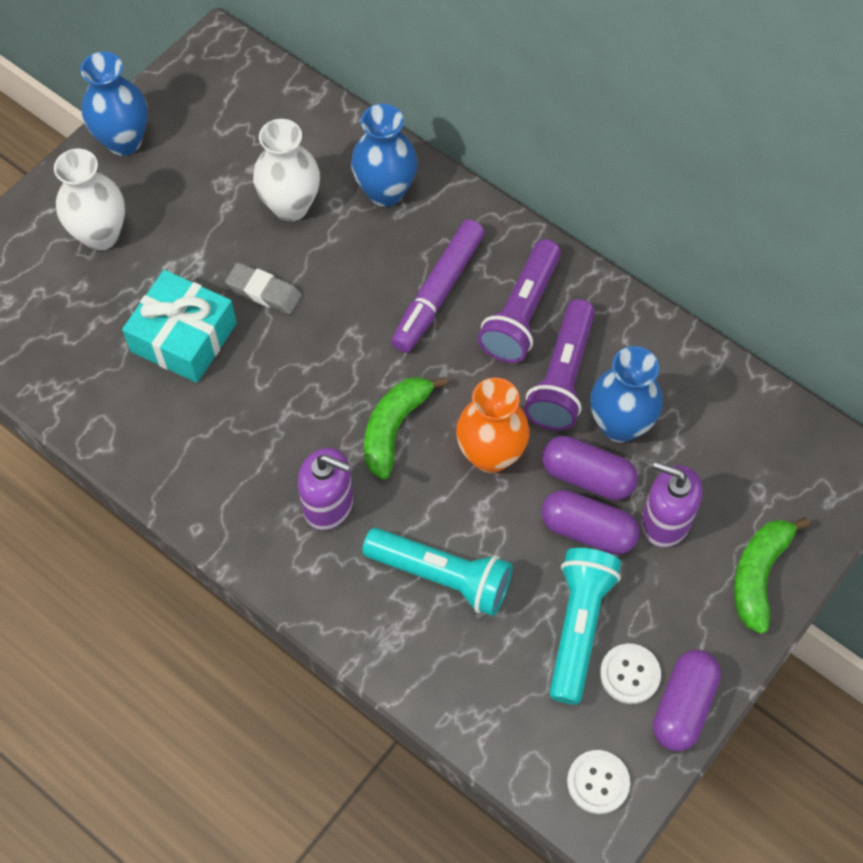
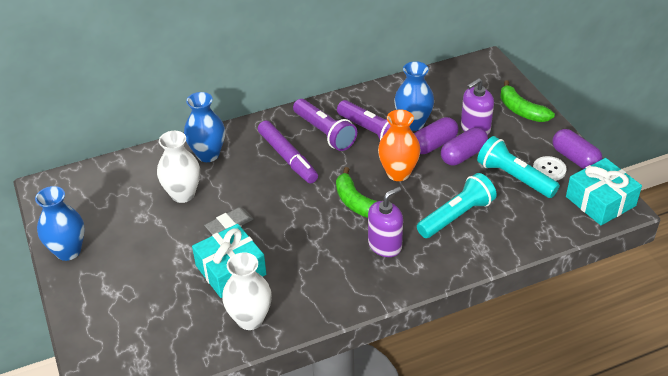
camera: 60 degrees left, 20 degrees down
white vase [54,149,125,251] -> white vase moved to [222,252,272,330]
white button [567,750,630,814] -> turquoise gift [566,158,642,225]

